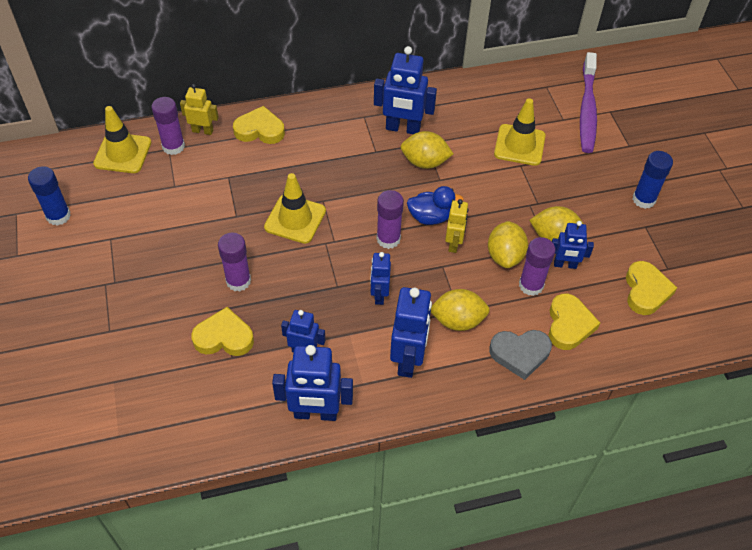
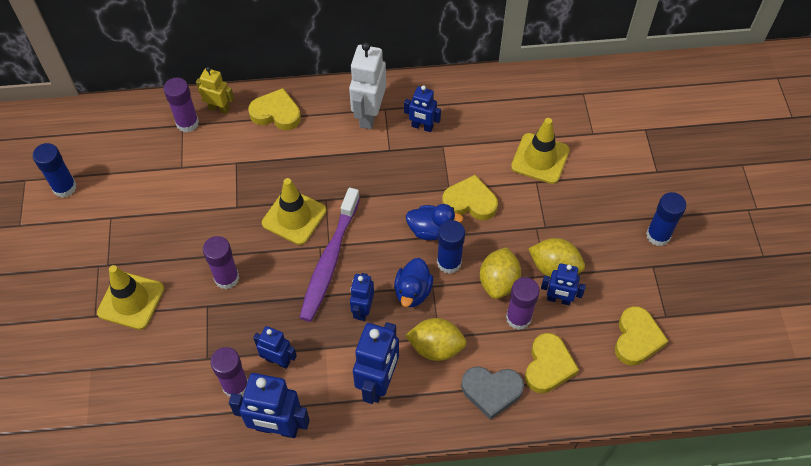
camera: 10 degrees right, 5 degrees up
yellow traffic cone [93,106,151,173] -> yellow traffic cone moved to [97,265,164,330]
yellow heart [191,307,254,356] -> yellow heart moved to [442,175,498,220]
blue robot [374,46,437,134] -> blue robot [404,85,441,132], size x0.60
purple glue stick [377,190,404,249] -> purple glue stick moved to [210,347,248,397]
yellow lemon [401,131,453,169] -> none
yellow robot [445,199,469,253] -> blue glue stick [437,220,465,274]
purple toothbrush [580,52,597,153] -> purple toothbrush moved to [299,188,360,322]
none -> white robot [349,42,386,129]
none -> blue duck [394,258,433,307]

